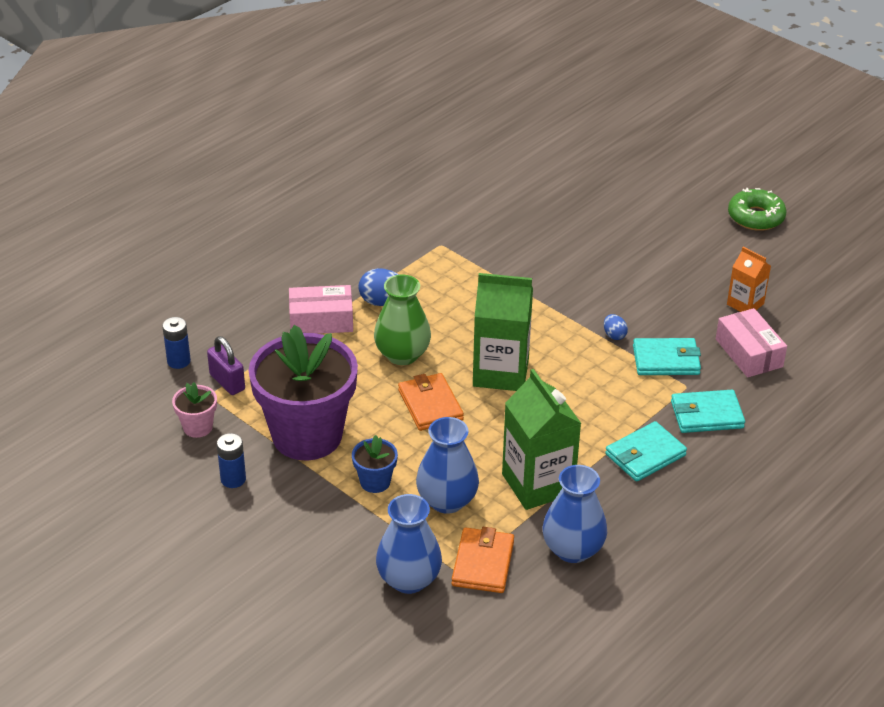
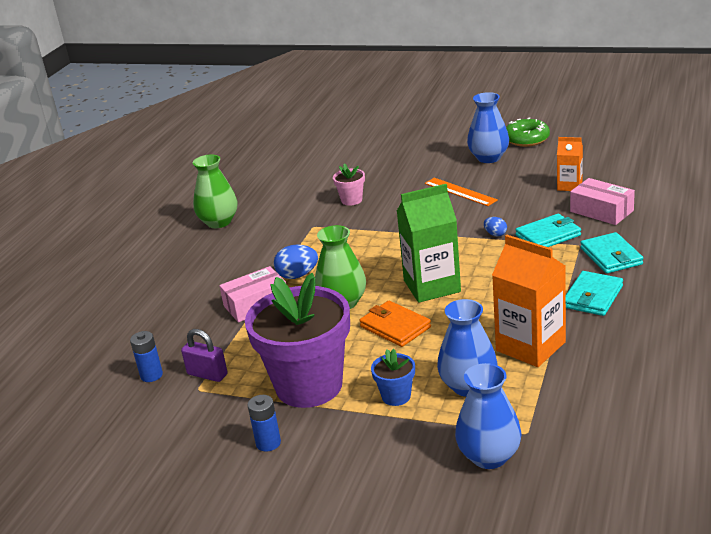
camera: 20 degrees left, 10 degrees down
pink flower pot [172,382,217,438] -> pink flower pot moved to [333,164,365,206]
orange wallet [452,527,514,593] -> none
green carton [502,369,582,510] -> orange carton [492,235,566,367]
blue vase [542,465,607,563] -> blue vase moved to [467,92,509,163]
turquoise wallet [671,390,745,433] -> turquoise wallet turned 75 degrees counterclockwise [580,232,643,274]
none -> green vase [193,155,237,228]
none -> orange ruler [425,178,498,206]

